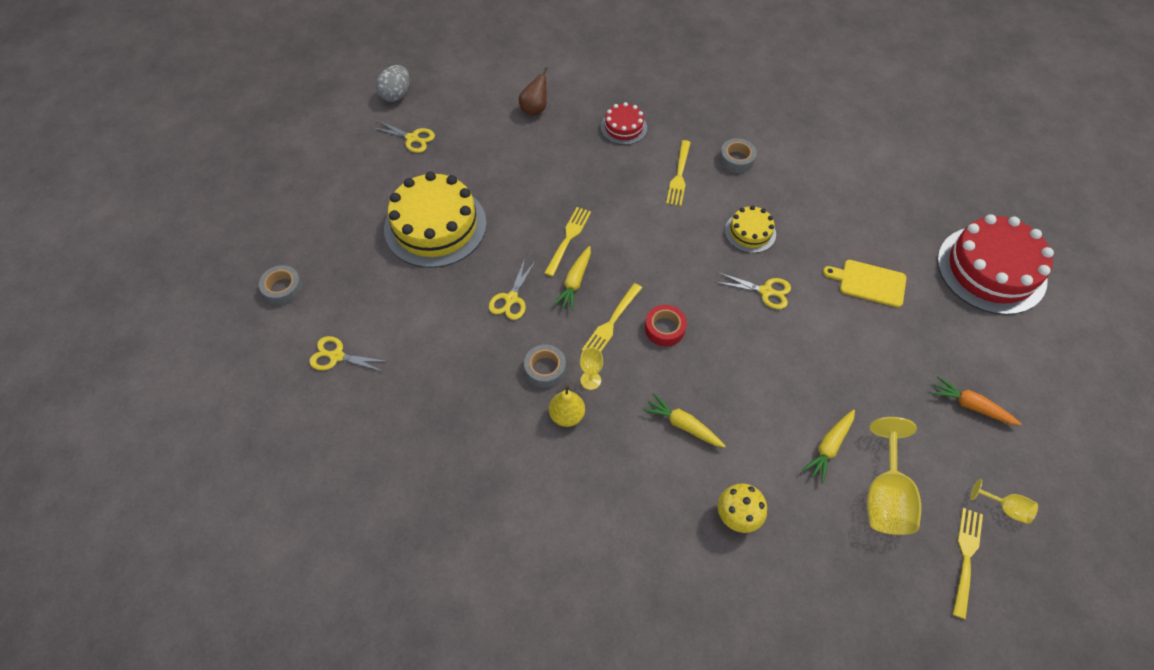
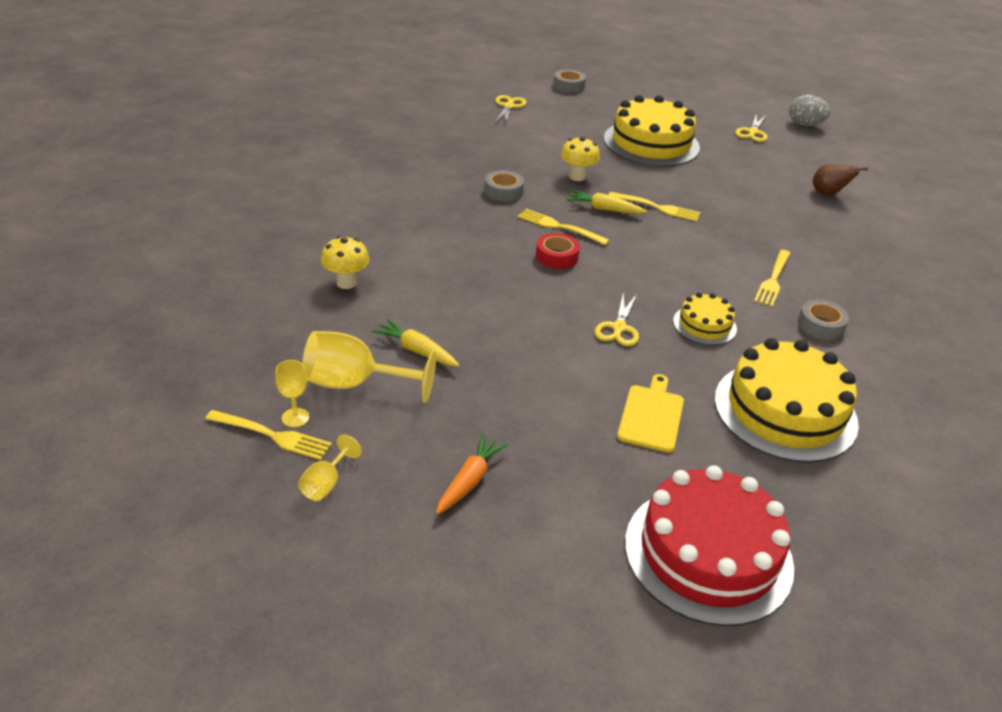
camera: 85 degrees right, 20 degrees down
yellow scissors [489,259,535,320] -> yellow mushroom [561,137,600,181]
yellow pear [549,385,585,427] -> none
yellow goblet [580,347,603,390] -> yellow goblet moved to [275,360,309,427]
red cake [601,102,647,145] -> none
yellow carrot [643,394,725,448] -> none
yellow fork [666,140,691,206] -> yellow fork turned 75 degrees counterclockwise [754,250,791,307]
none -> yellow cake [714,338,859,463]

